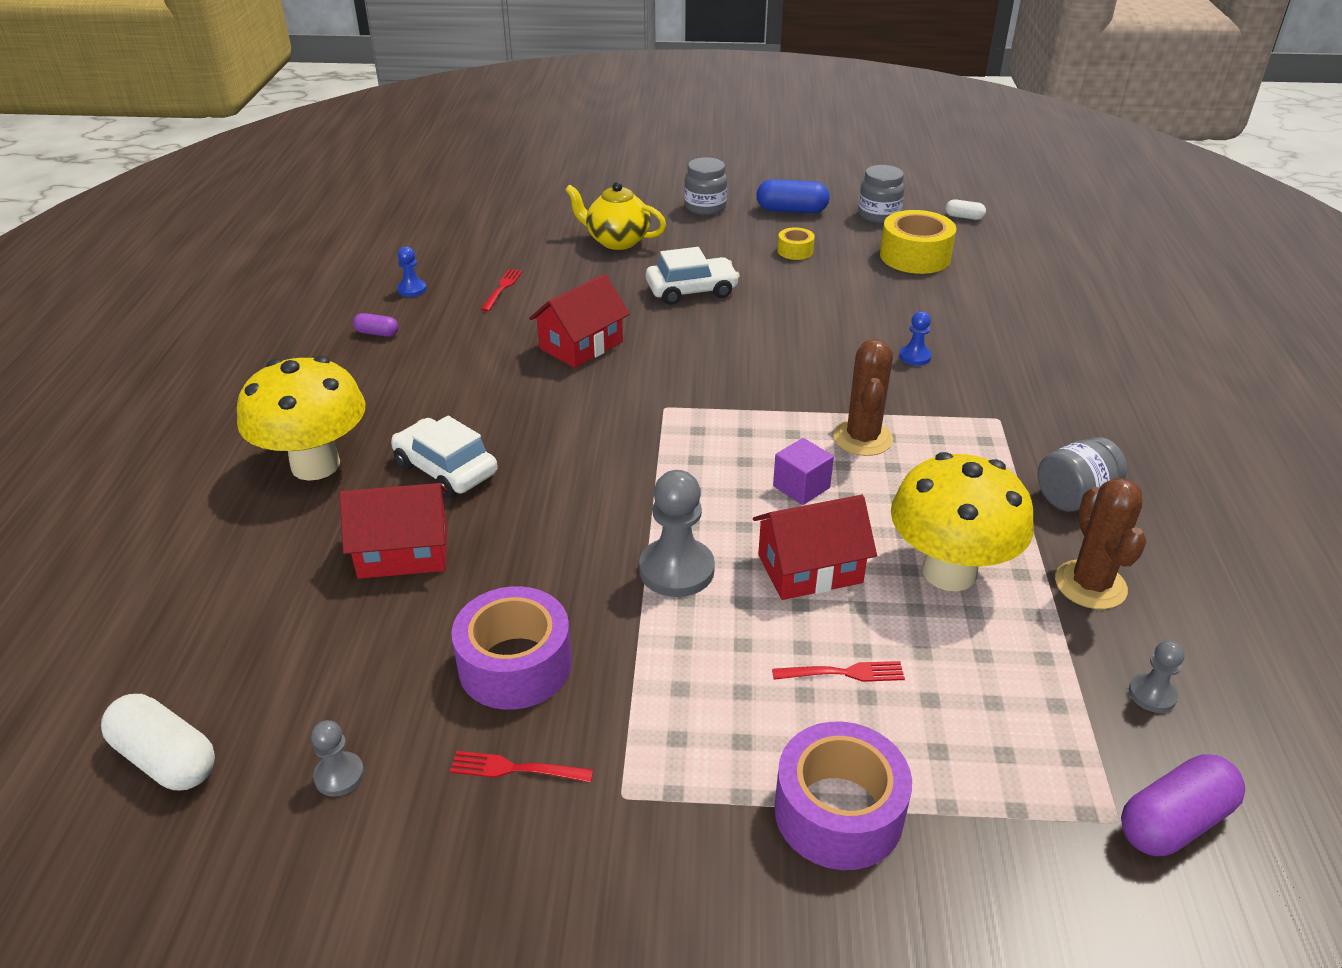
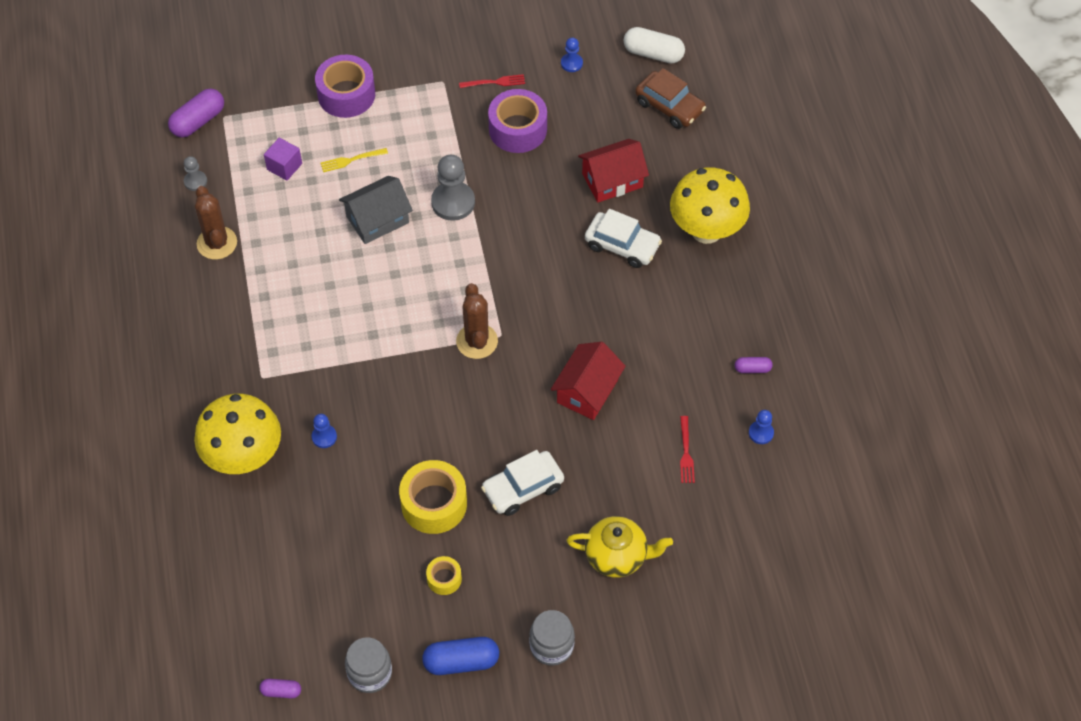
camera: 165 degrees right, 20 degrees up
grey pawn [311,720,364,796] -> blue pawn [561,38,583,72]
red house [753,495,877,600] -> grey house [339,176,413,244]
red fork [772,661,905,682] -> yellow fork [320,148,388,172]
purple cube [773,438,834,505] -> purple cube moved to [264,138,302,181]
brown cactus [833,339,893,456] -> brown cactus moved to [456,283,498,359]
yellow tape [880,210,956,274] -> yellow tape moved to [399,460,467,534]
yellow mushroom [891,452,1034,591] -> yellow mushroom moved to [194,394,281,474]
white capsule [946,199,986,220] -> purple capsule [259,679,301,698]
grey jar [1037,437,1127,512] -> none
none -> brown car [635,68,706,129]

